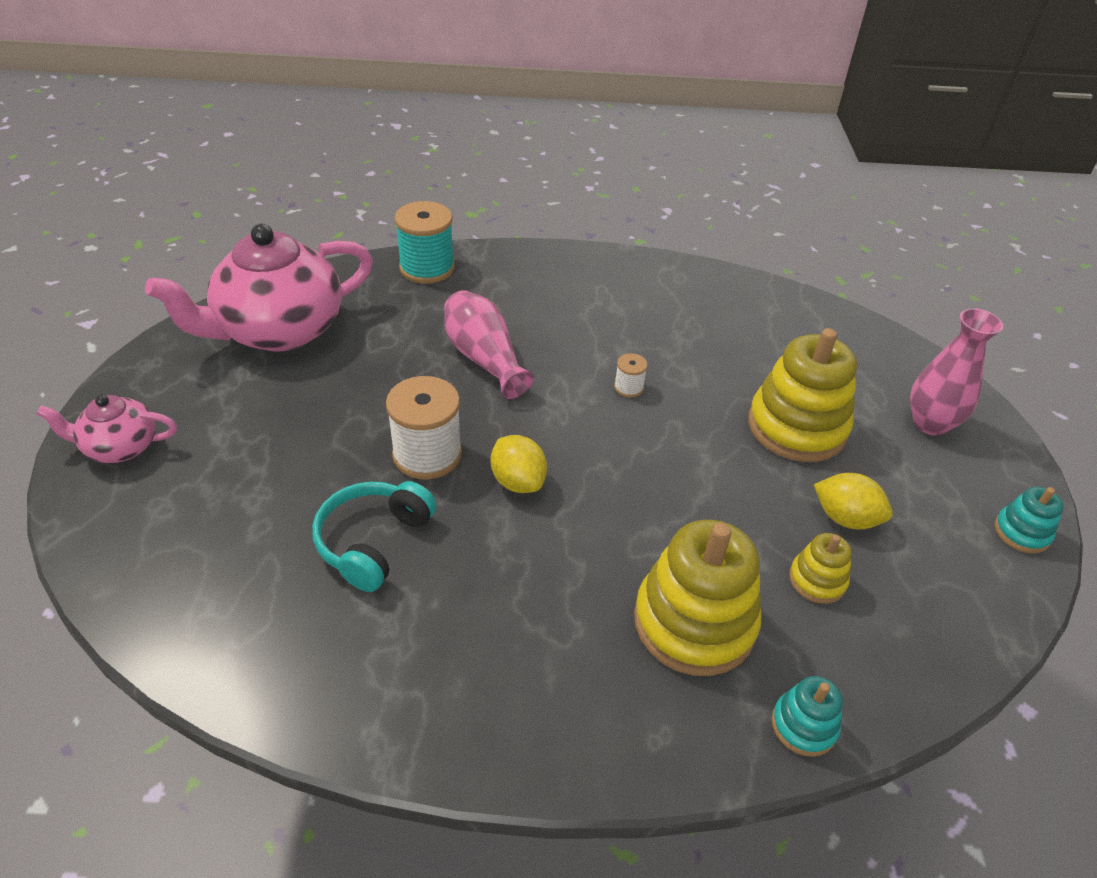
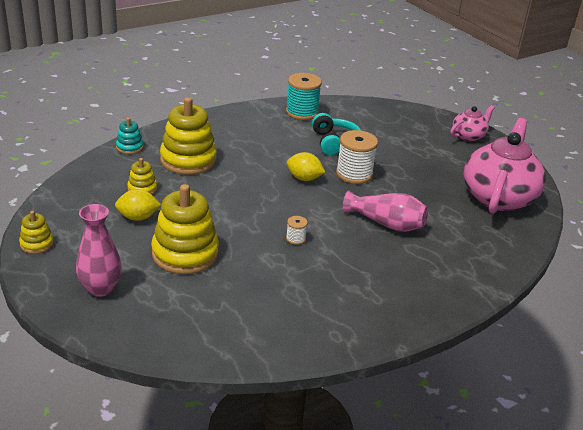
camera: 145 degrees right, 10 degrees down
turquoise spool [395,201,455,284] -> turquoise spool moved to [286,73,322,120]
turquoise stacking toy [995,487,1063,554] -> yellow stacking toy [19,211,54,254]

